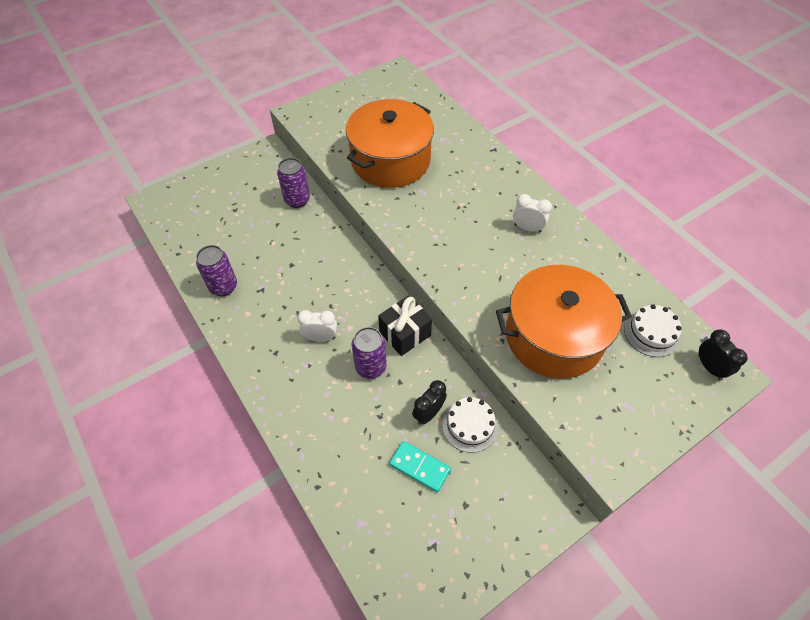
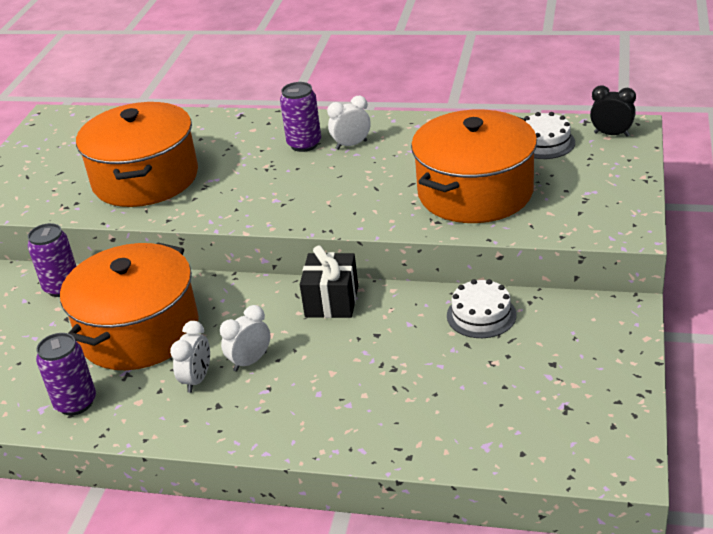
camera: 40 degrees left, 20 degrees down
purple can [352,327,387,379] -> purple can moved to [280,82,321,152]
turquoise domino [389,441,451,492] -> none
black clock [412,380,447,425] -> none
none -> orange pot [60,243,199,370]
none -> white clock [170,321,210,393]

